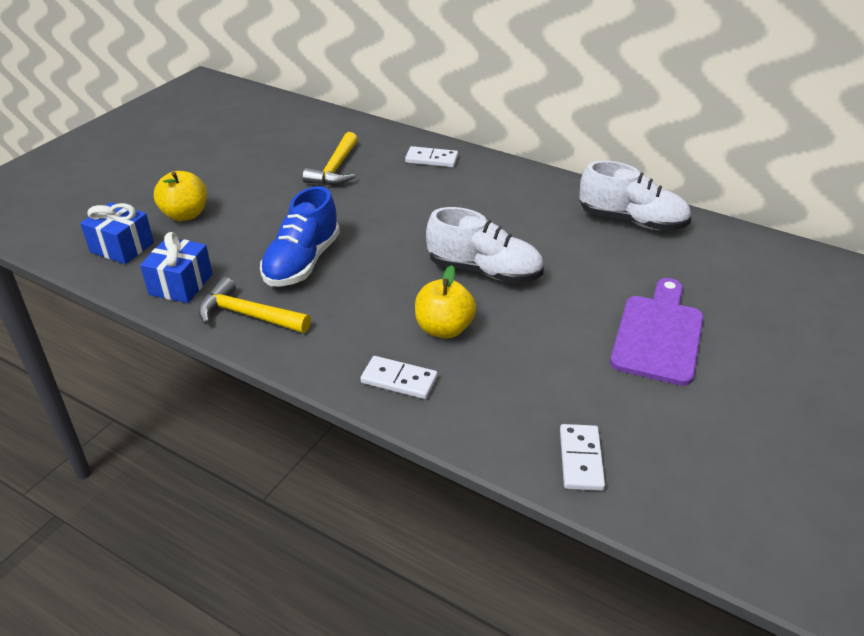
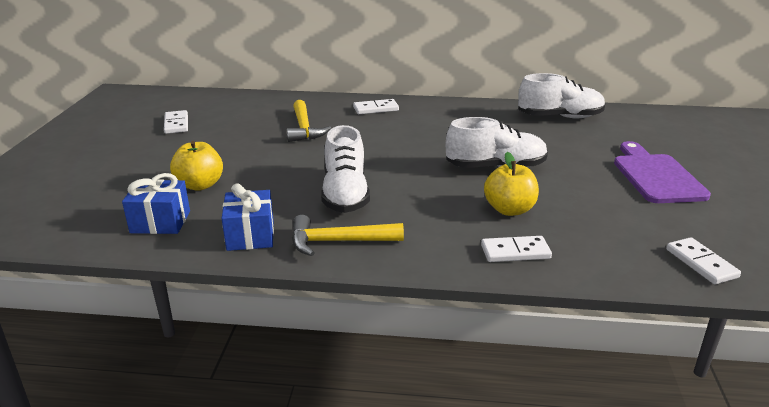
camera: 25 degrees left, 10 degrees down
blue shoe [260,186,340,287] -> white shoe [321,125,370,213]
none -> white domino [164,110,188,134]

